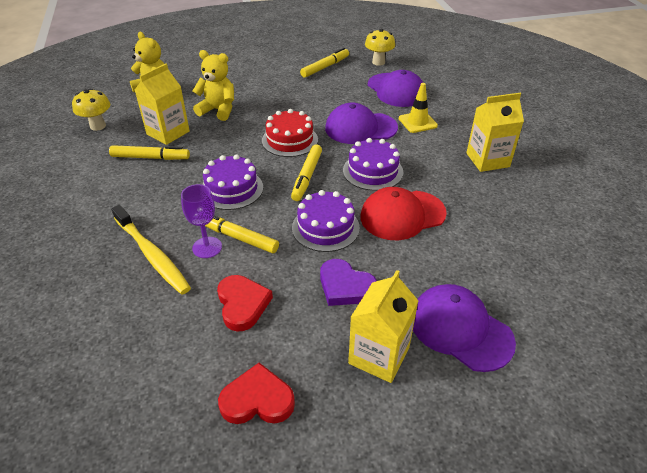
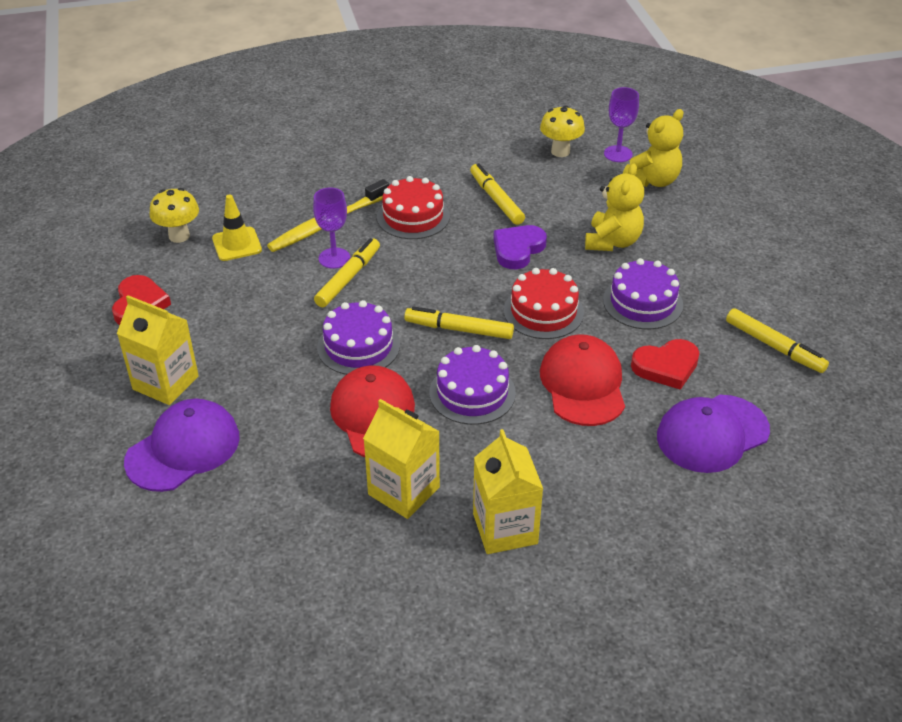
camera: 90 degrees right, 0 degrees up
yellow marker [109,145,190,160] -> yellow marker turned 150 degrees clockwise [470,163,525,225]
yellow carton [135,63,190,145] -> yellow carton moved to [363,399,440,519]
purple cake [202,154,263,210] -> purple cake moved to [603,258,683,330]
red heart [217,275,273,332] -> red heart moved to [631,339,699,390]
purple heart [320,259,377,306] -> purple heart moved to [493,225,547,269]
purple cap [325,103,398,144] -> red cap [540,334,625,426]
yellow mushroom [365,29,395,66] -> yellow mushroom moved to [149,188,199,243]
yellow traffic cone [399,83,438,133] -> yellow traffic cone moved to [212,194,262,261]
none -> red cake [377,176,450,239]
none -> purple goblet [604,87,639,162]

